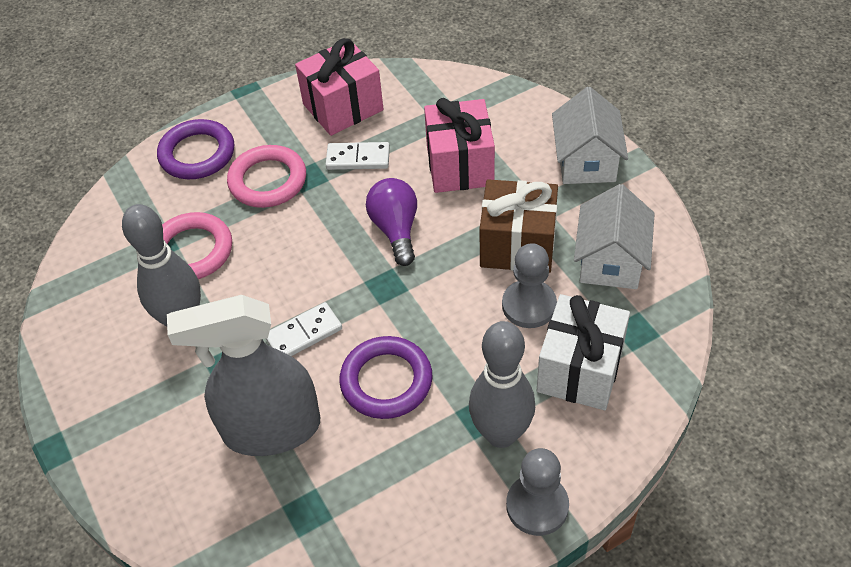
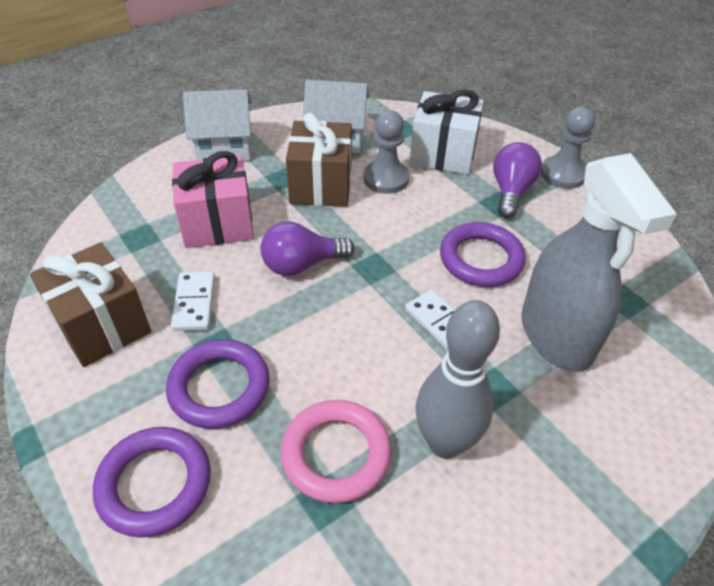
camera: 100 degrees left, 5 degrees down
pink ring [227,145,306,208] -> purple ring [166,339,270,429]
pink gift [295,38,383,136] -> brown gift [30,242,151,367]
grey bowling pin [469,321,535,448] -> purple light bulb [493,142,542,218]

